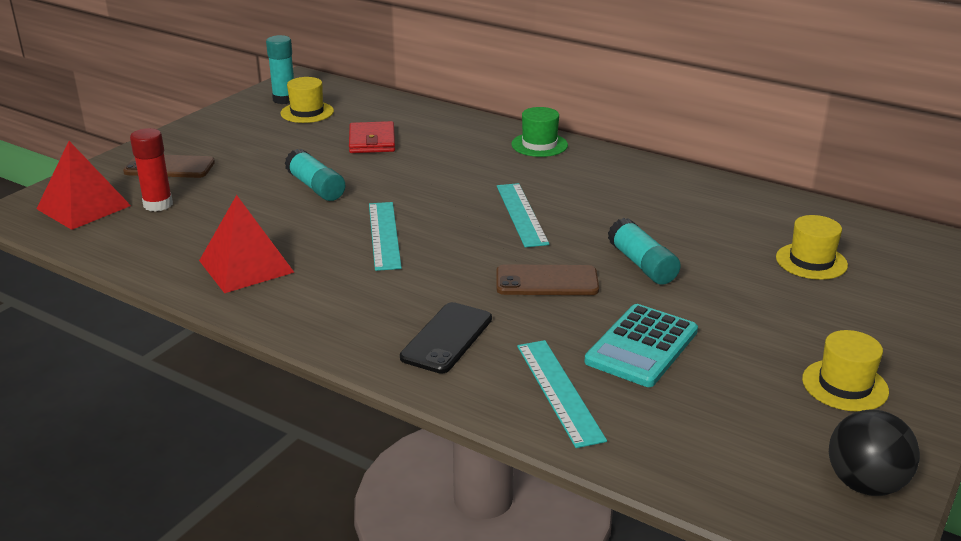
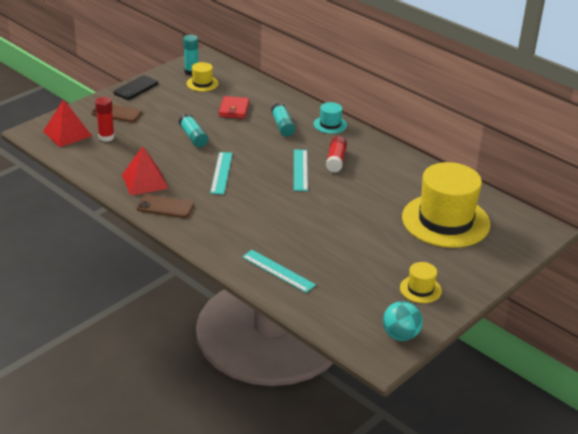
camera: 10 degrees right, 5 degrees up
black phone [400,302,492,373] -> black phone moved to [113,75,158,100]
brown phone [497,264,599,295] -> brown phone moved to [137,194,194,218]
green hat [511,107,568,157] -> turquoise hat [314,102,347,134]
turquoise ruler [517,340,607,448] -> turquoise ruler turned 45 degrees counterclockwise [242,250,316,293]
turquoise calculator [584,304,698,387] -> none
turquoise glue stick [608,218,681,285] -> turquoise glue stick moved to [271,103,295,137]
yellow hat [776,215,848,280] -> yellow hat [402,162,490,248], size x2.29
black ball [829,409,920,496] -> turquoise ball [383,301,423,341]
none -> red glue stick [326,136,347,173]

